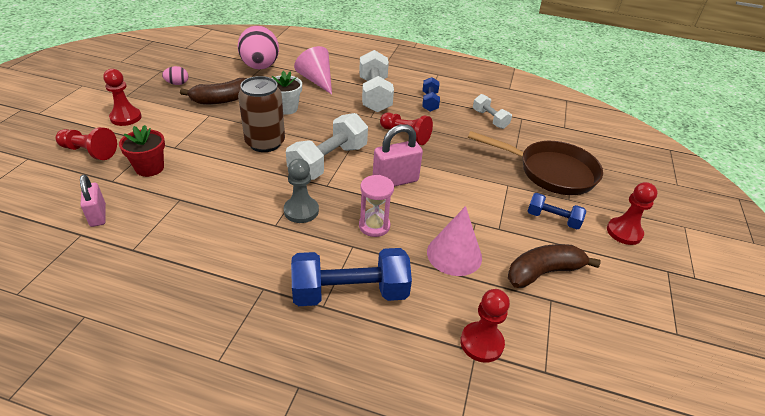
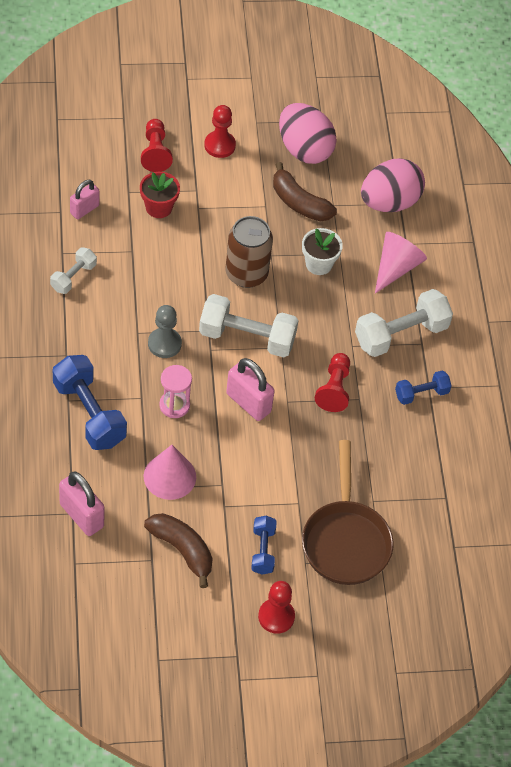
camera: 65 degrees right, 15 degrees up
pink egg [162,66,188,85] -> pink egg [279,103,337,164], size x2.34
red pawn [460,289,510,363] -> pink padlock [59,472,104,536]
white dumbbell [473,94,512,129] -> white dumbbell moved to [50,247,97,294]

